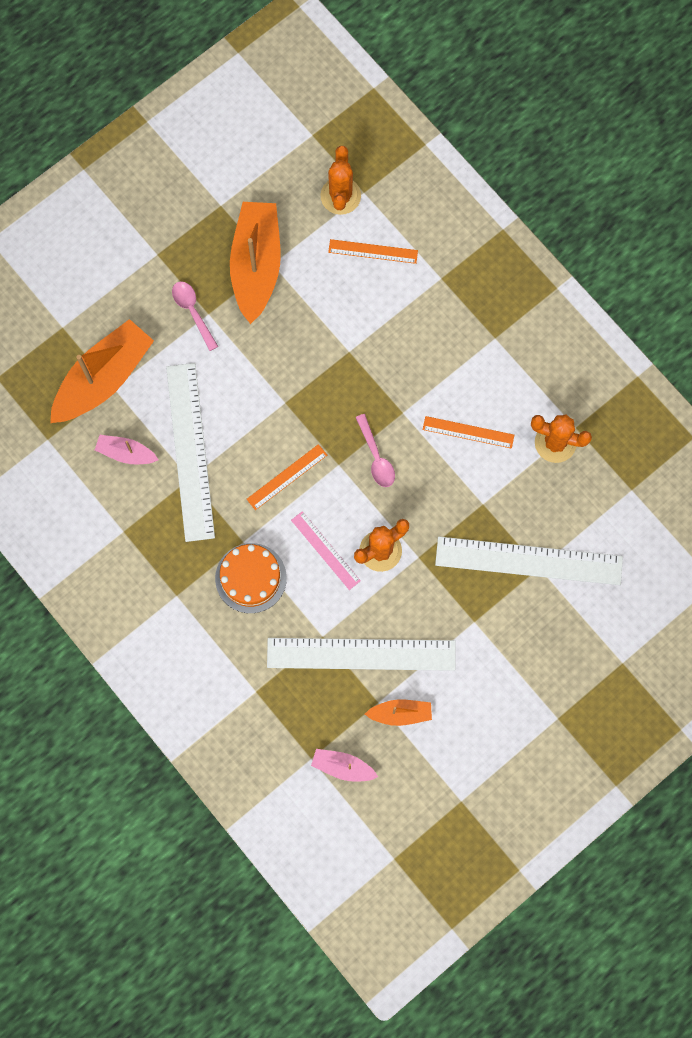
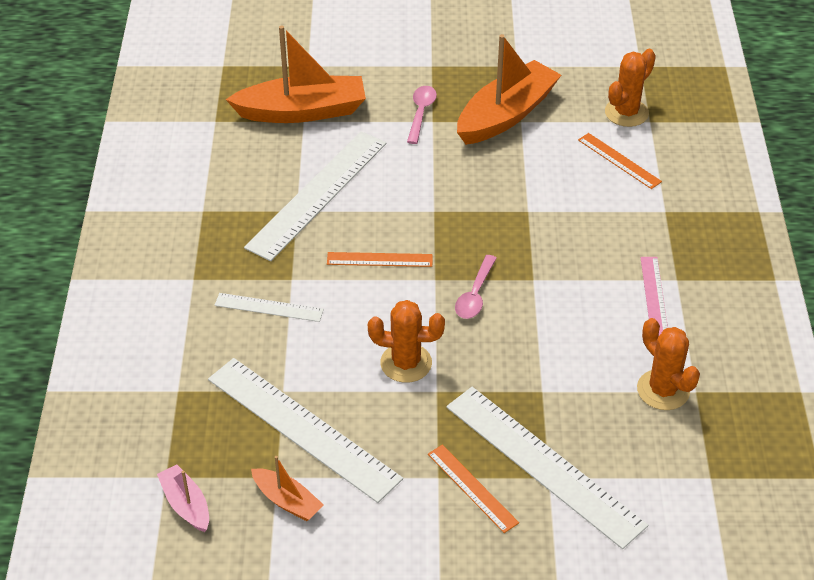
camera: 40 degrees right, 30 degrees down
pink boat [95,435,158,464] -> none
orange cake [215,543,287,613] -> white ruler [215,293,324,322]
pink ruler [291,511,361,590] -> pink ruler moved to [640,257,668,335]
orange ruler [422,416,514,449] -> orange ruler moved to [428,445,519,533]

